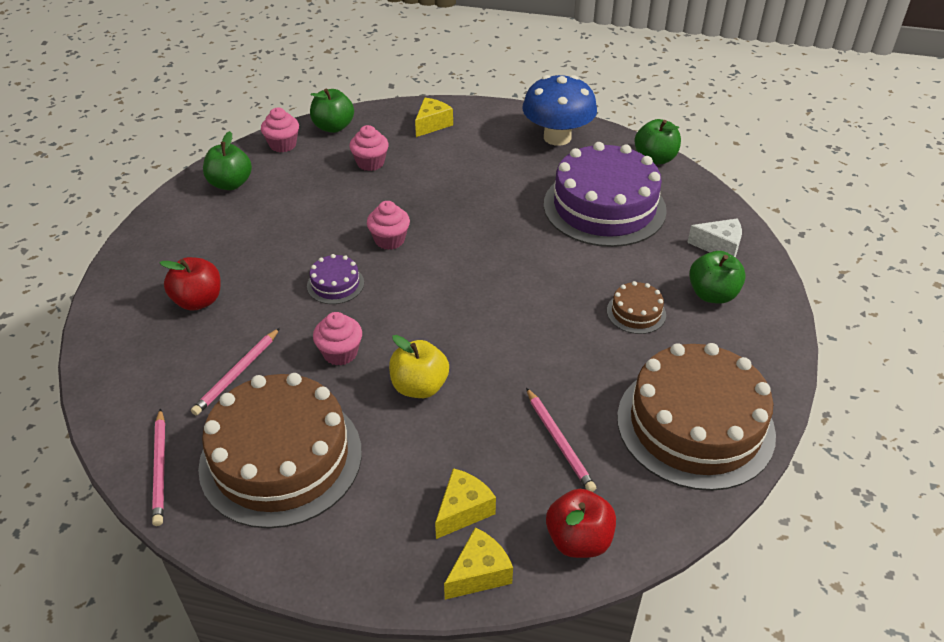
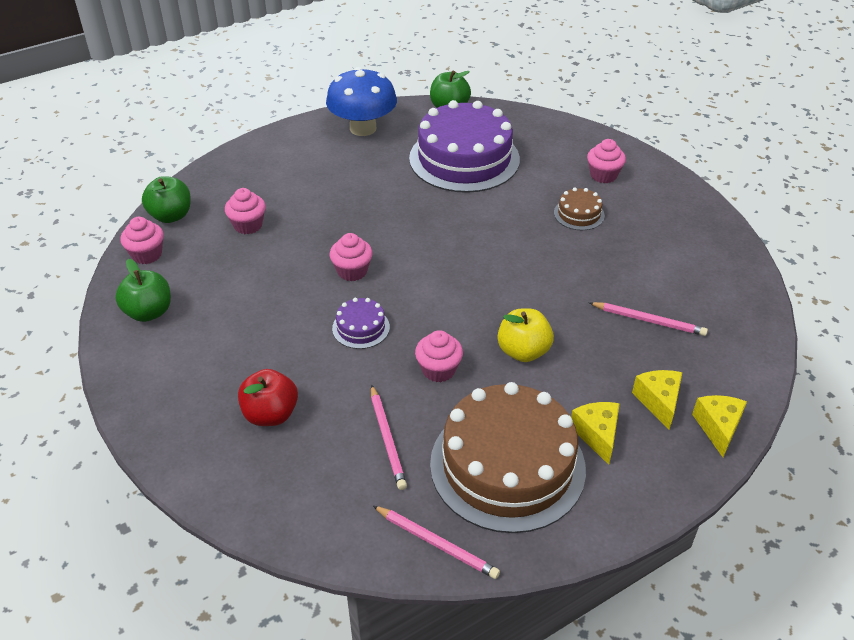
camera: 45 degrees left, 0 degrees up
yellow cheese [415,98,453,137] -> yellow cheese moved to [571,402,620,465]
red apple [546,489,616,558] -> none
brown cake [617,343,776,491] -> none
white cheese [687,218,742,258] -> none
green apple [689,251,746,304] -> pink cupcake [587,139,626,183]

